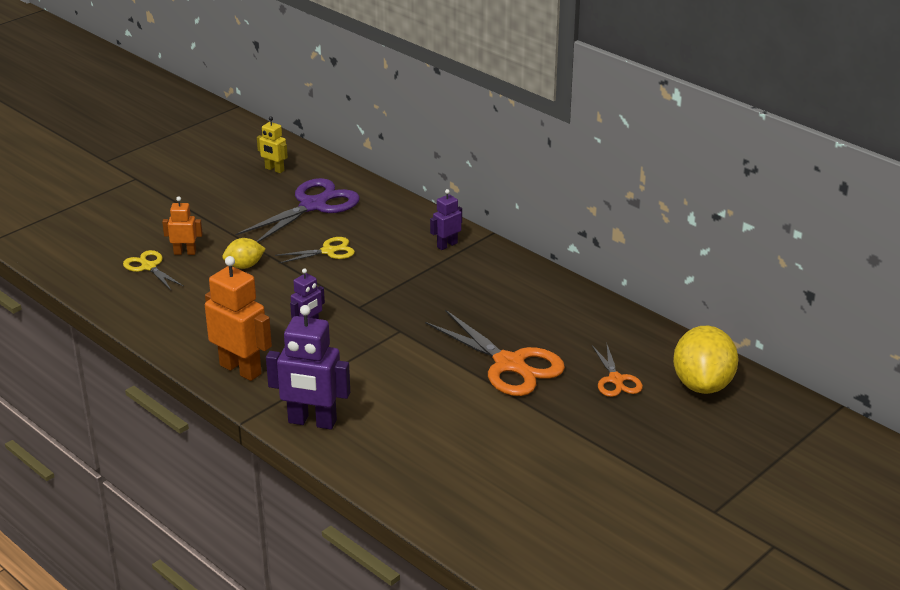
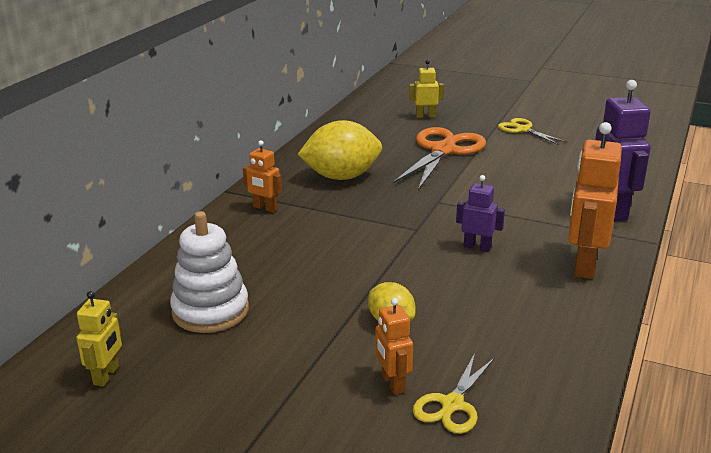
camera: 110 degrees left, 5 degrees down
purple scissors [235,178,360,243] -> white stacking toy [170,211,249,333]
yellow scissors [275,237,355,264] -> yellow scissors moved to [498,118,567,145]
purple robot [430,189,462,250] -> orange robot [243,140,282,212]
orange scissors [592,345,643,397] -> yellow robot [409,60,444,118]
yellow lemon [673,326,739,394] -> yellow lemon moved to [297,120,382,180]

